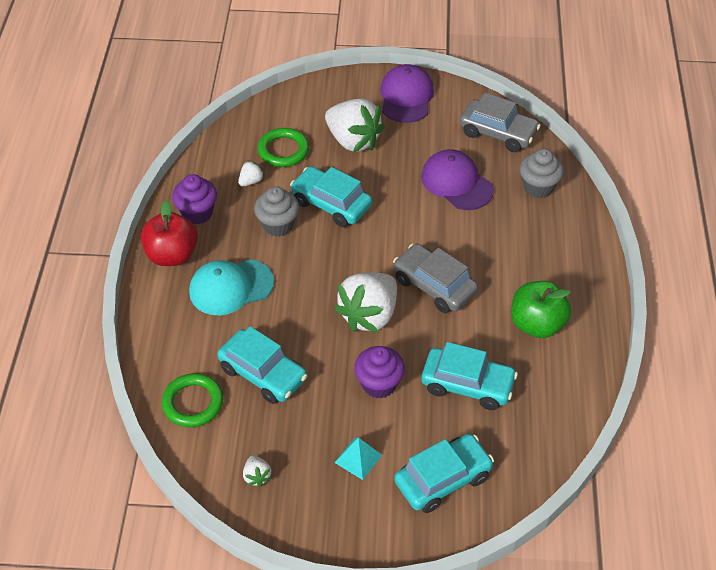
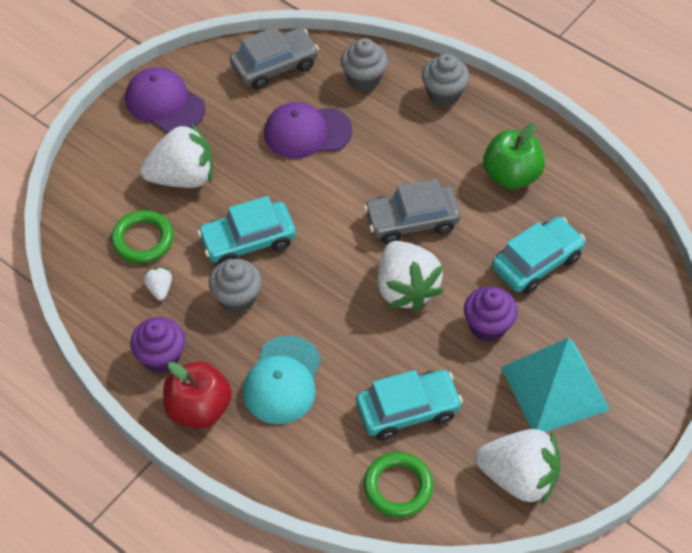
camera: 55 degrees left, 5 degrees up
white strawberry [243,455,272,487] -> white strawberry [475,429,561,506], size x2.32
turquoise pyramid [335,437,382,480] -> turquoise pyramid [501,338,610,432], size x2.27
turquoise car [394,434,494,513] -> none
none -> grey cupcake [422,53,470,107]

